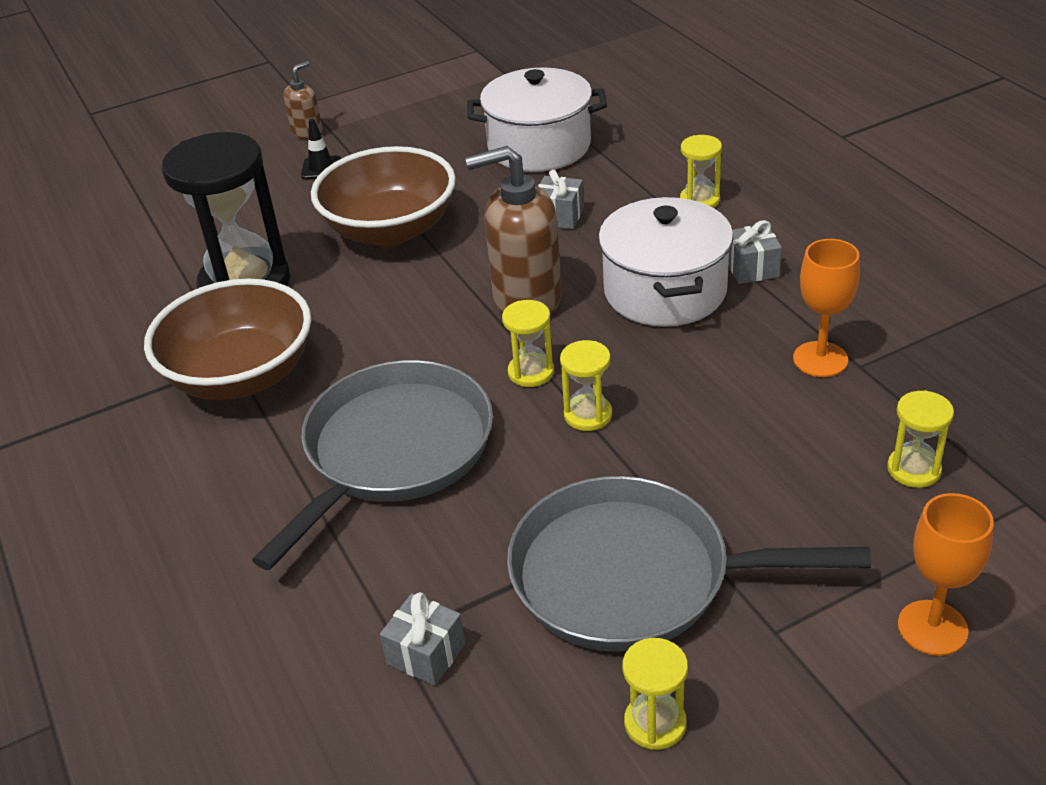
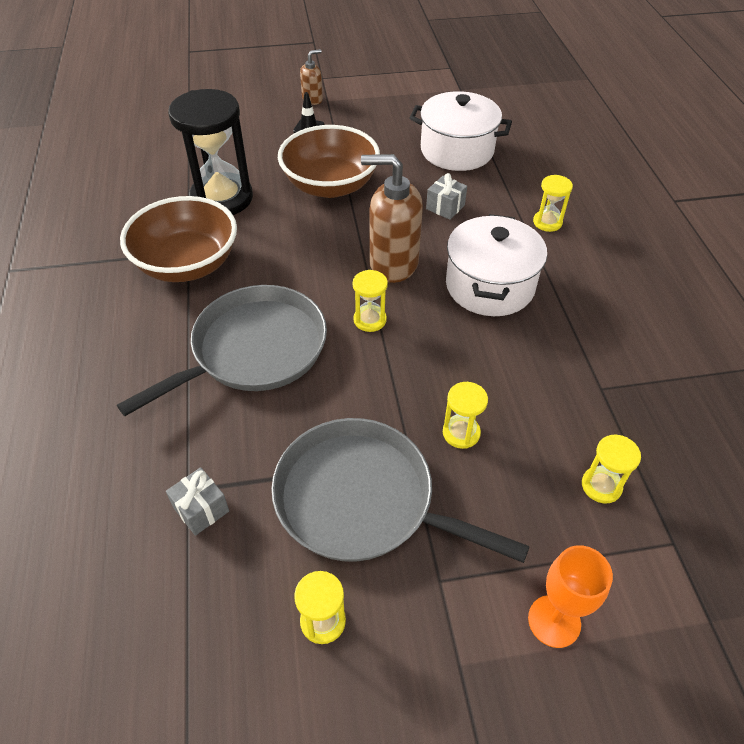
camera: 15 degrees right, 10 degrees up
yellow hourglass [560,340,612,431] -> yellow hourglass moved to [443,382,488,449]
grey gift [728,220,782,284] -> none
orange goblet [793,239,860,377] -> none

